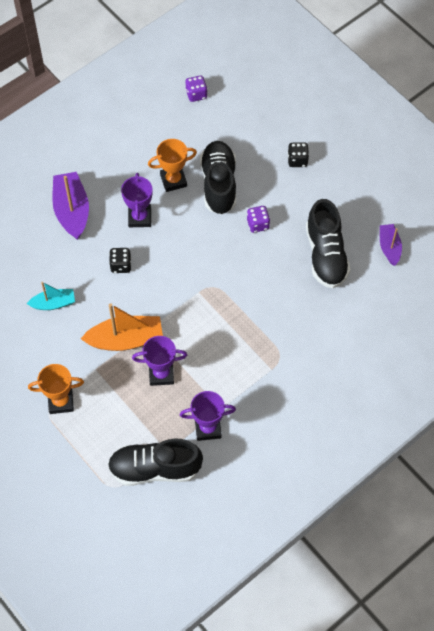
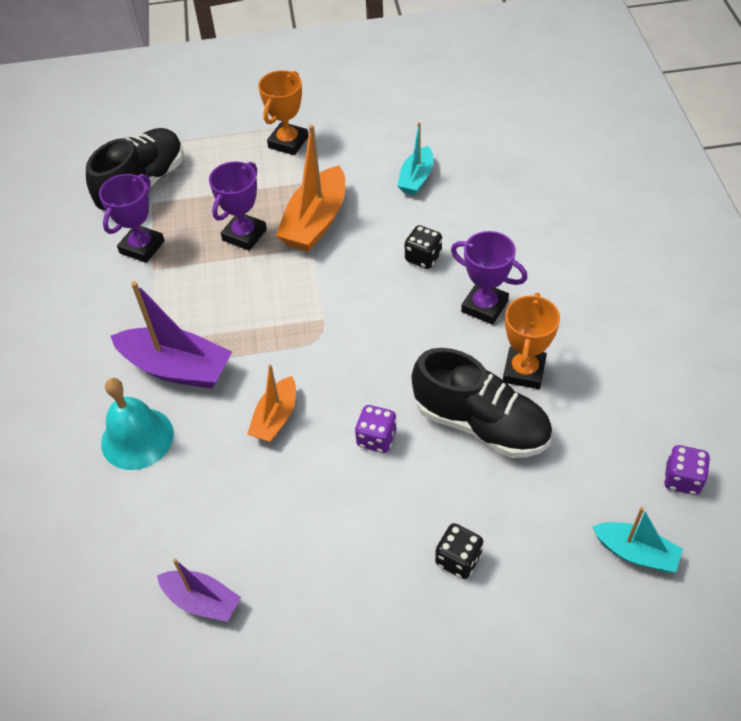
camera: 125 degrees right, 10 degrees down
purple boat [52,172,89,240] -> purple boat moved to [110,281,232,389]
black shoe [306,199,350,288] -> none
none -> turquoise bell [101,378,174,470]
none -> orange boat [247,364,296,443]
none -> turquoise boat [592,507,683,573]

